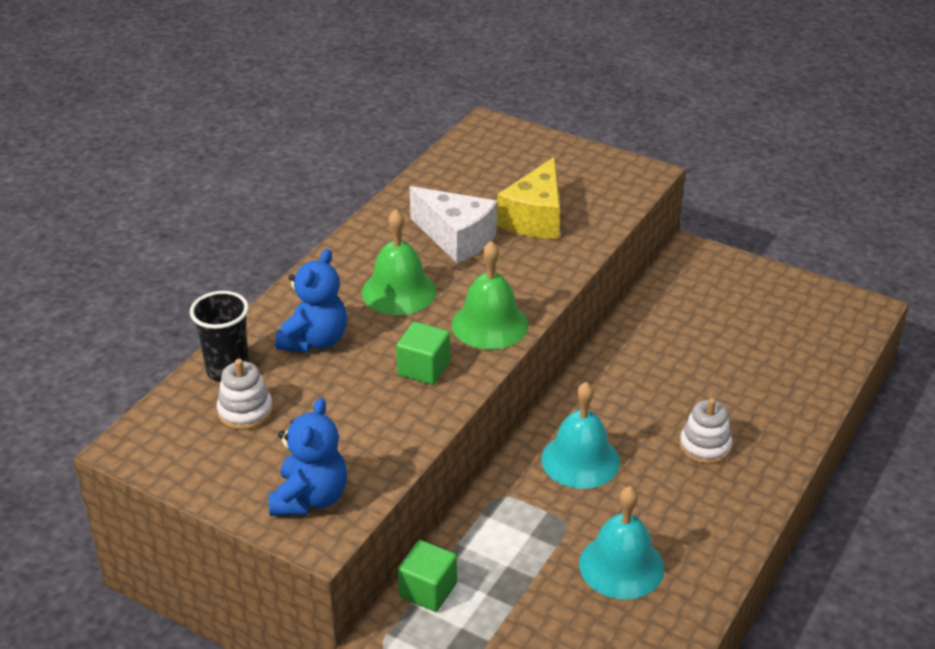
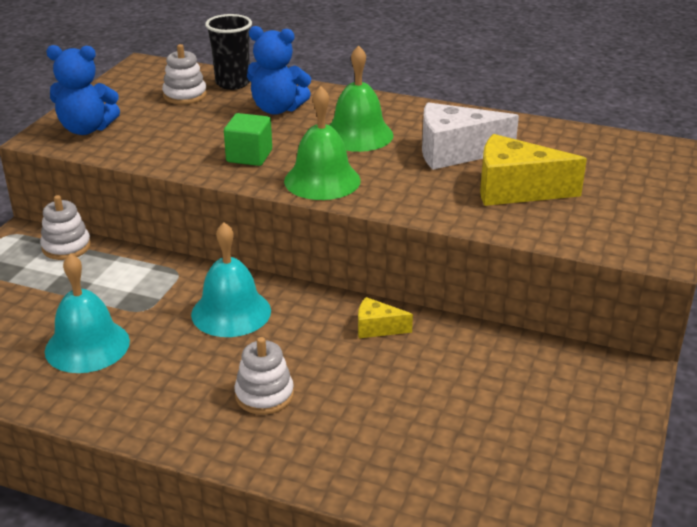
camera: 80 degrees right, 5 degrees down
green cube [398,540,457,612] -> white stacking toy [40,195,91,260]
white cheese [410,186,497,264] -> white cheese turned 60 degrees clockwise [422,102,519,170]
none -> yellow cheese [358,297,413,338]

